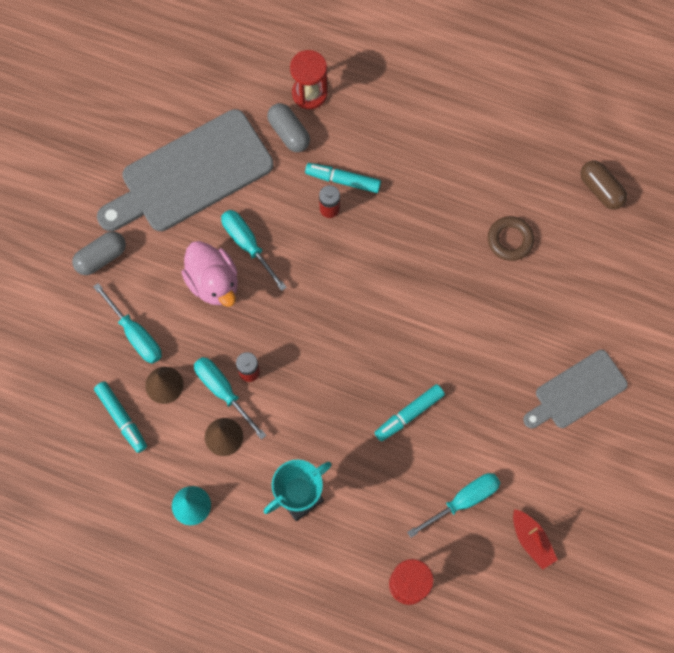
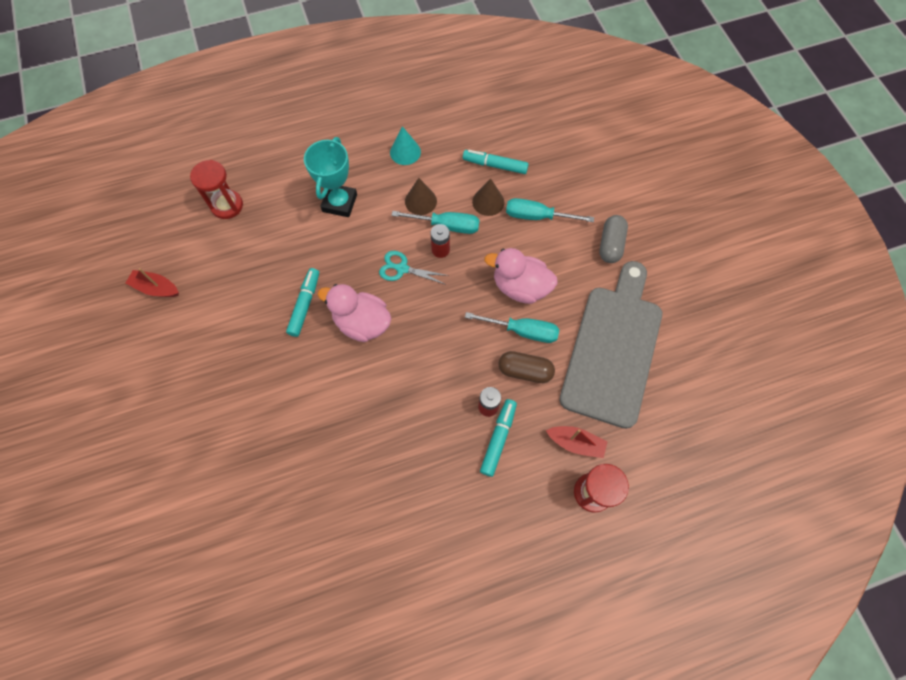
camera: 140 degrees right, 5 degrees down
grey capsule [267,103,310,152] -> red boat [546,426,607,458]
turquoise marker [305,163,381,193] -> turquoise marker turned 45 degrees counterclockwise [480,399,517,477]
turquoise screwdriver [407,473,500,538] -> none
brown ring [488,216,534,261] -> none
grey cutting board [523,350,628,428] -> none
brown capsule [580,161,627,210] -> brown capsule moved to [499,351,555,383]
none -> pink duck [317,284,391,342]
none -> turquoise scissors [379,251,449,284]

